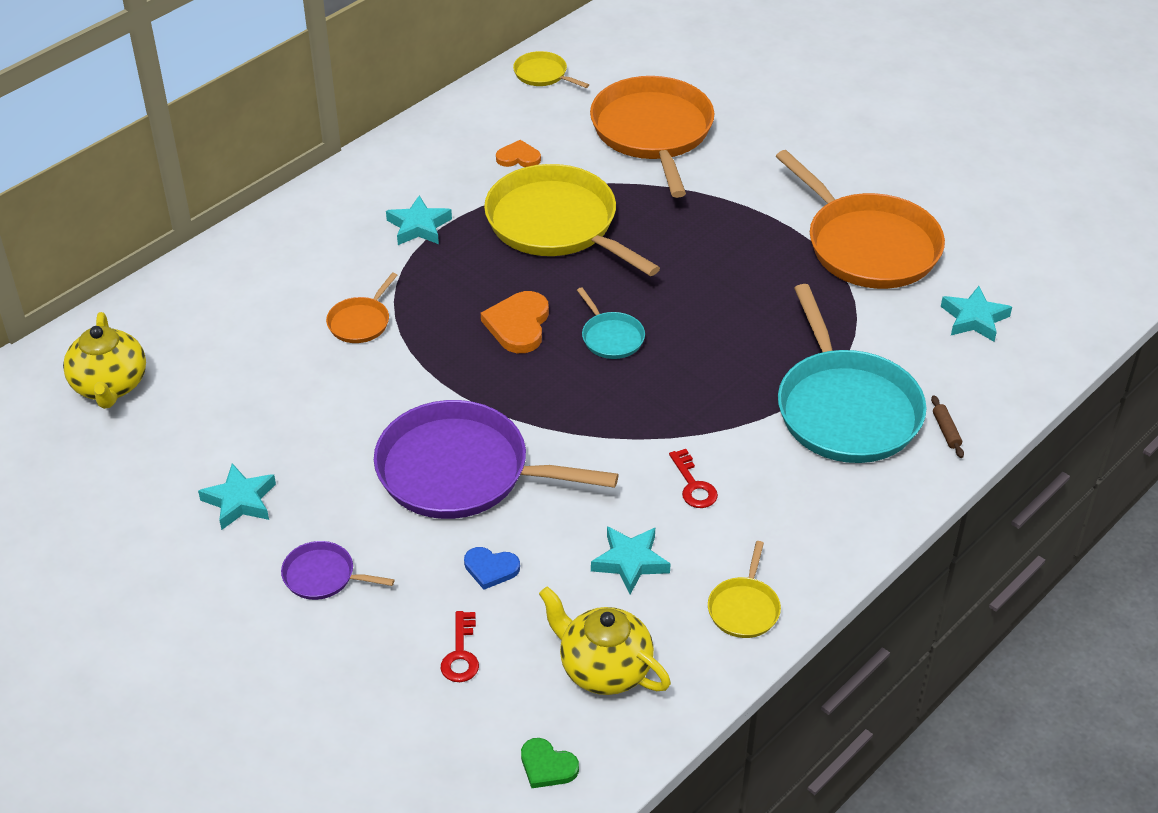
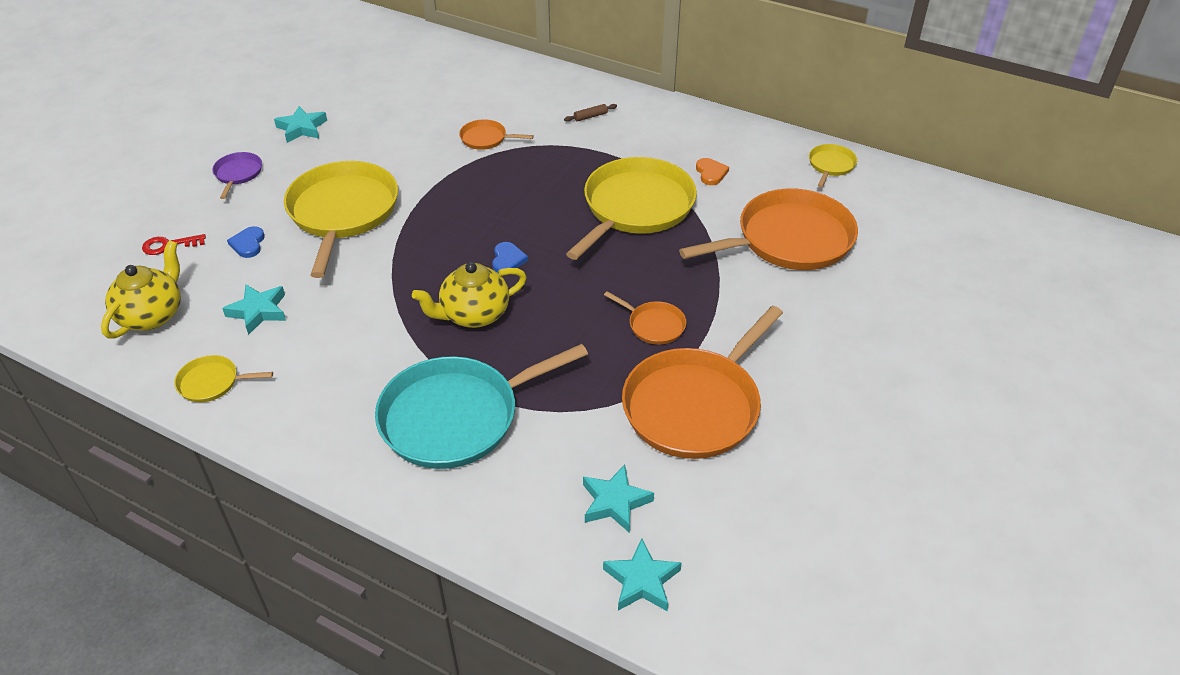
camera: 75 degrees right, 0 degrees up
yellow teapot [63,312,146,409] -> yellow teapot moved to [412,262,527,328]
purple pan [374,400,619,519] -> yellow pan [284,161,398,278]
turquoise star [386,195,452,245] -> turquoise star moved to [603,538,682,612]
orange heart [481,291,549,353] -> none
green heart [521,738,579,788] -> none
turquoise pan [577,287,645,359] -> blue heart [492,242,528,273]
red key [669,449,718,508] -> none
brown rolling pin [931,395,964,458] -> brown rolling pin moved to [564,104,617,122]
none -> orange pan [604,291,686,345]

